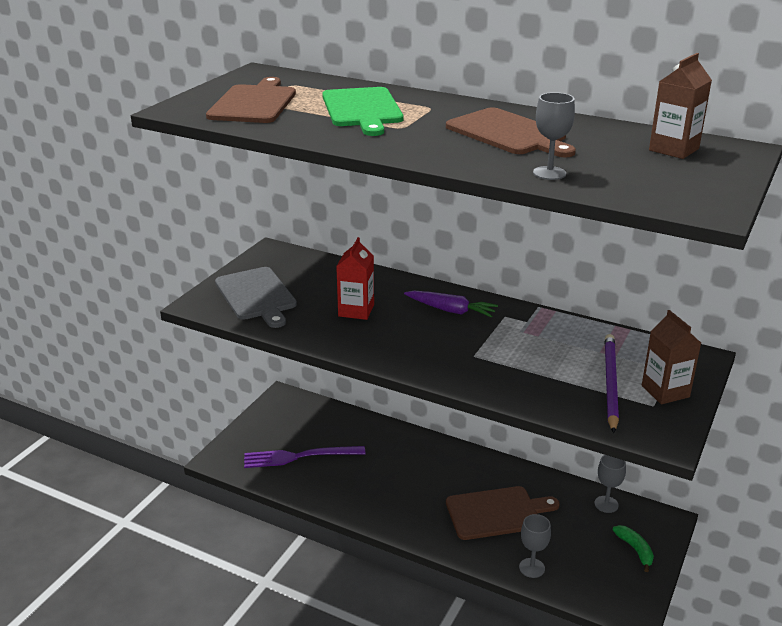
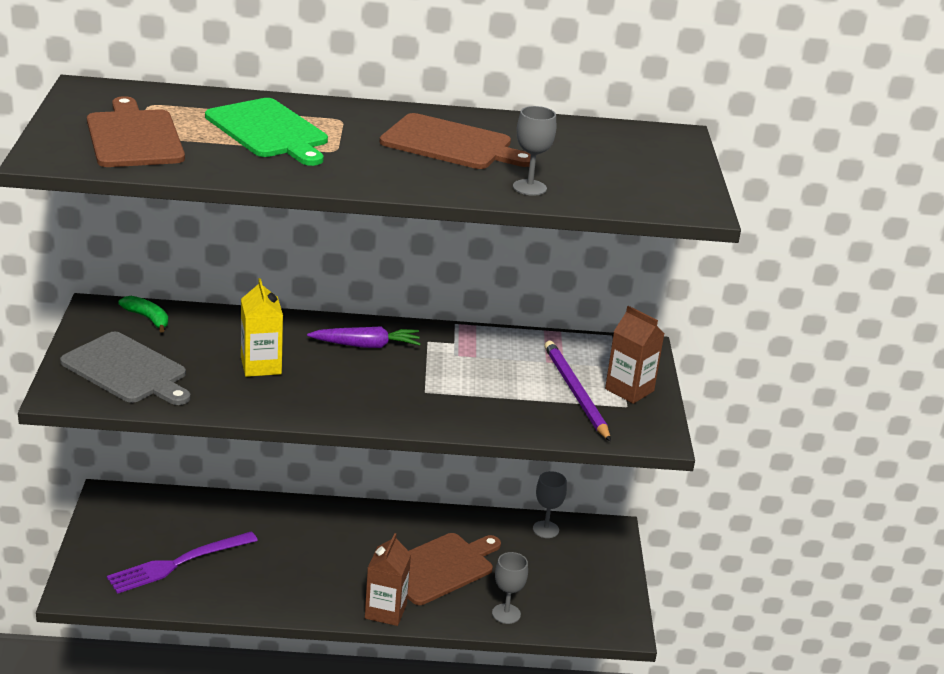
camera: 30 degrees left, 0 degrees up
red carton [336,237,374,320] -> yellow carton [241,278,283,377]
green banana [612,525,654,572] -> green banana moved to [119,296,168,333]
brown carton [649,53,712,159] -> brown carton moved to [365,533,411,626]

